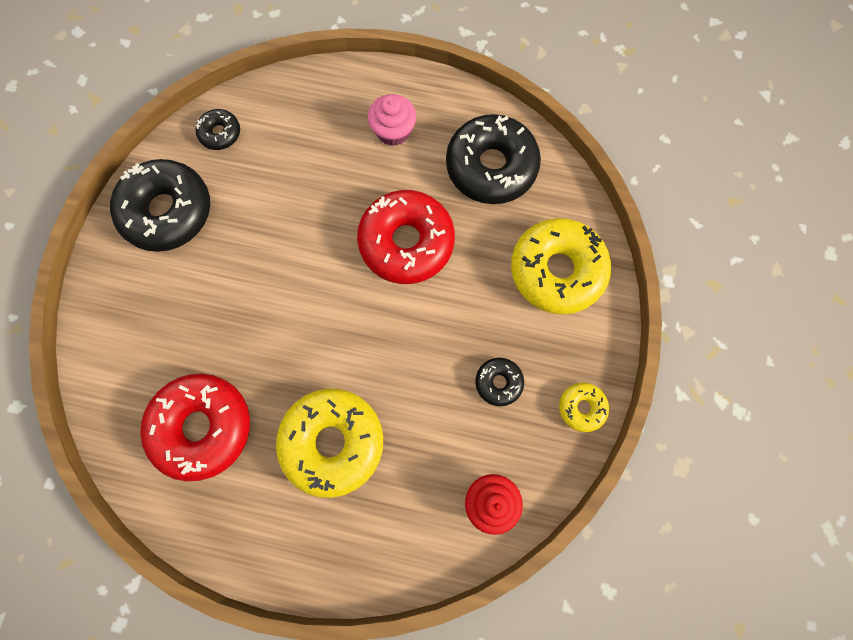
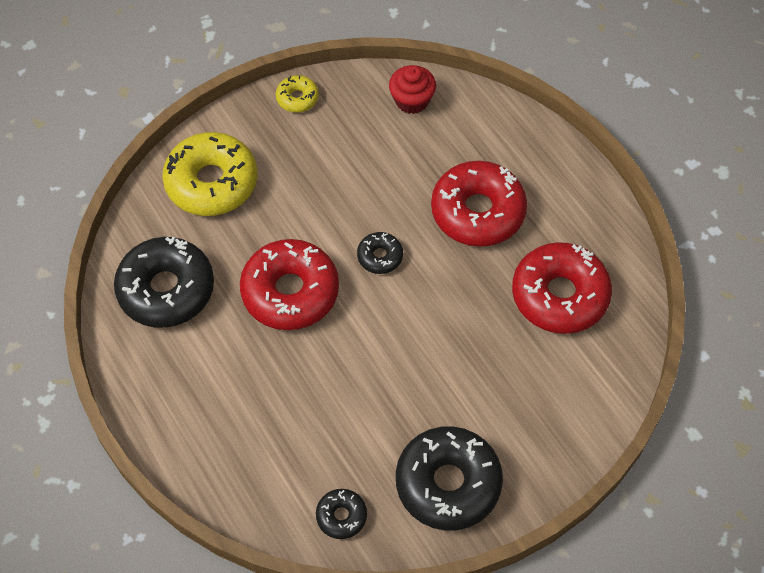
camera: 135 degrees left, 15 degrees down
yellow donut [276,389,383,498] -> red donut [431,161,527,247]
pink cupcake [368,94,416,146] -> none
black donut [475,358,524,406] -> black donut moved to [357,232,403,274]

